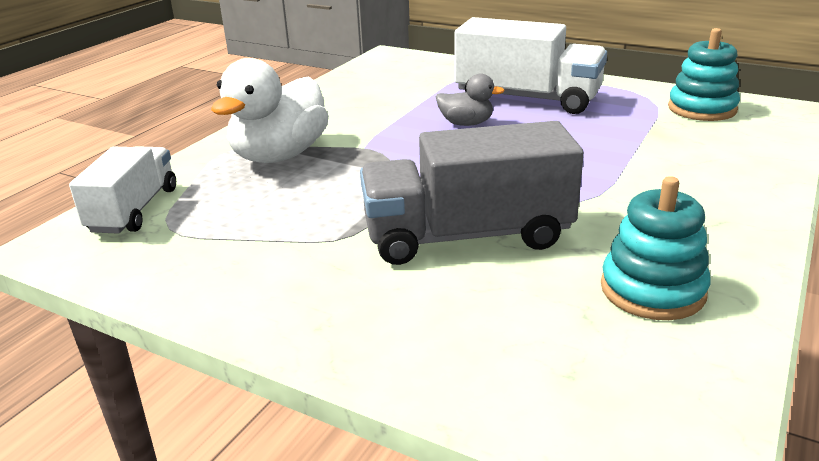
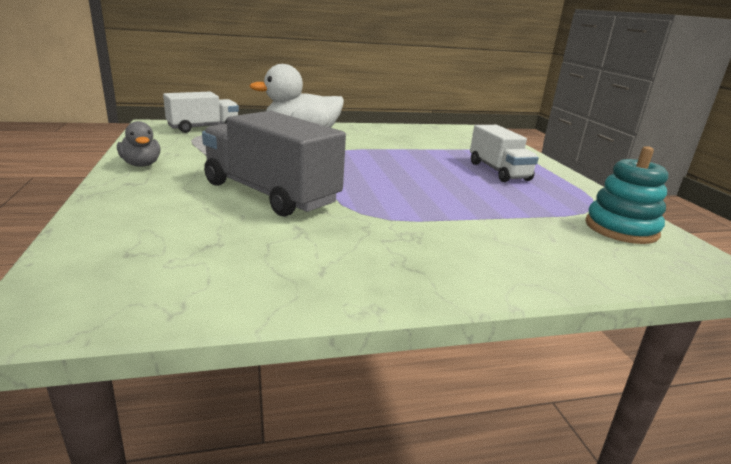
camera: 45 degrees right, 5 degrees down
grey duck [436,74,505,126] -> grey duck moved to [117,121,160,167]
white truck [455,17,607,114] -> white truck [470,125,539,182], size x0.64
turquoise stacking toy [601,176,711,320] -> none

